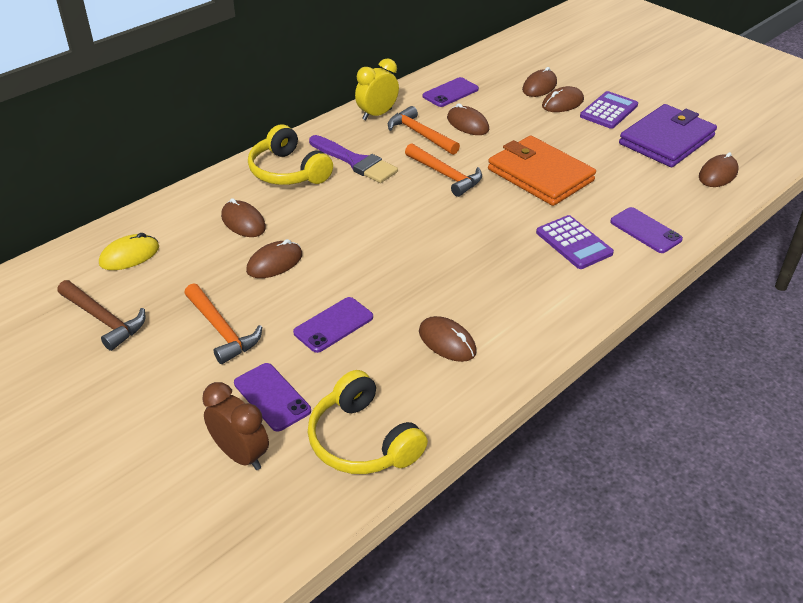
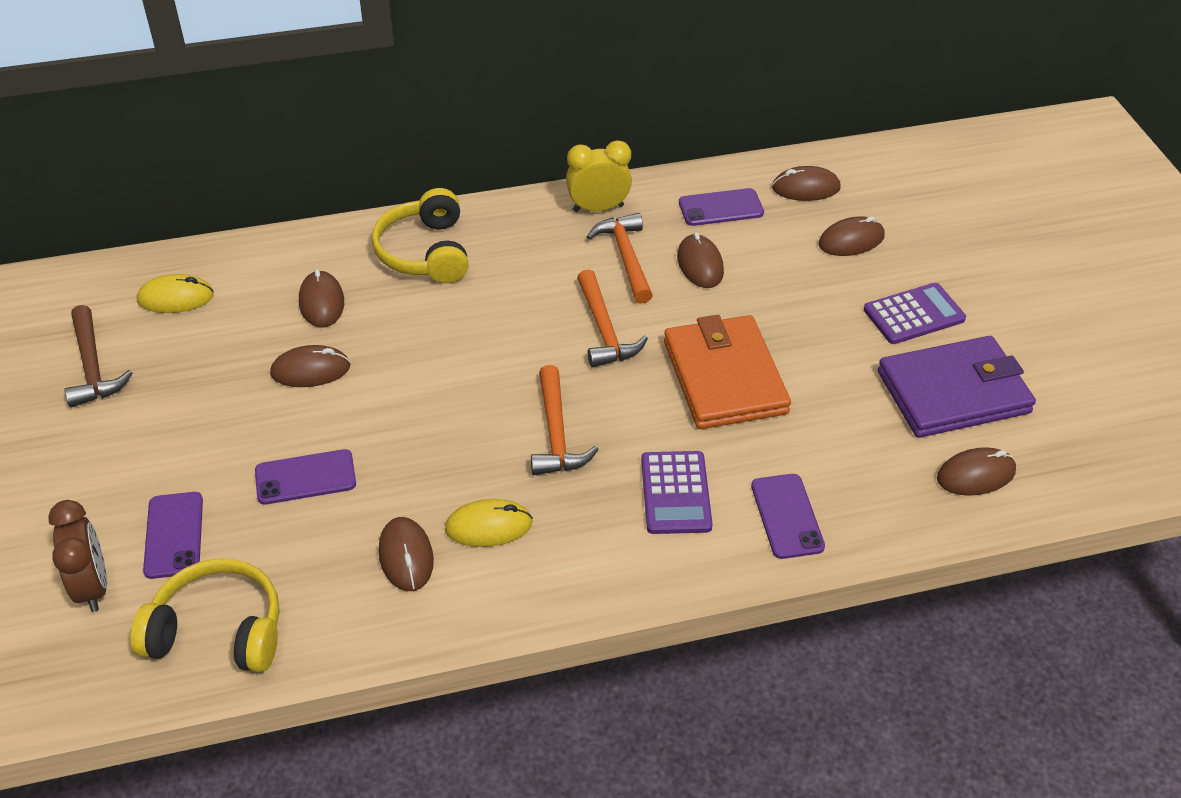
camera: 30 degrees right, 5 degrees up
orange hammer [184,283,262,364] -> orange hammer moved to [531,365,599,475]
yellow headphones [308,370,428,474] -> yellow headphones turned 105 degrees clockwise [131,559,279,673]
purple brush [309,135,398,183] -> none
brown mouse [542,86,584,112] -> brown mouse moved to [772,166,841,201]
none -> yellow mouse [445,499,533,547]

